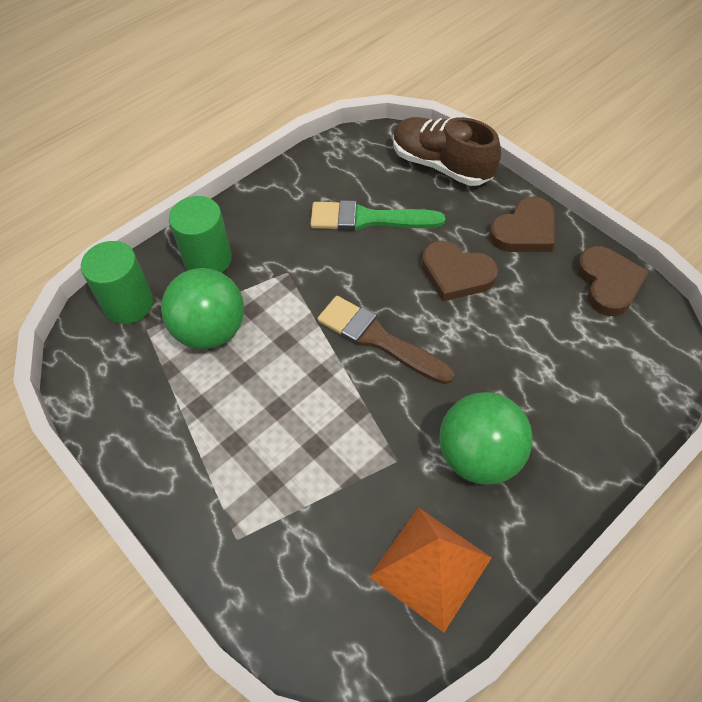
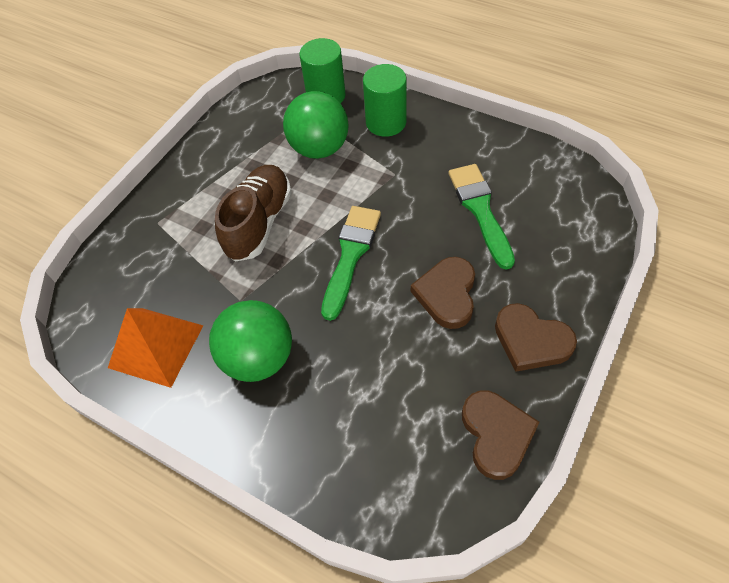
camera: 75 degrees right, 0 degrees up
brown brush [317,296,455,384] -> green brush [321,206,381,321]
brown shoe [393,117,501,186] -> brown shoe moved to [215,165,292,262]
brown heart [577,246,649,316] -> brown heart turned 75 degrees counterclockwise [462,390,540,480]

